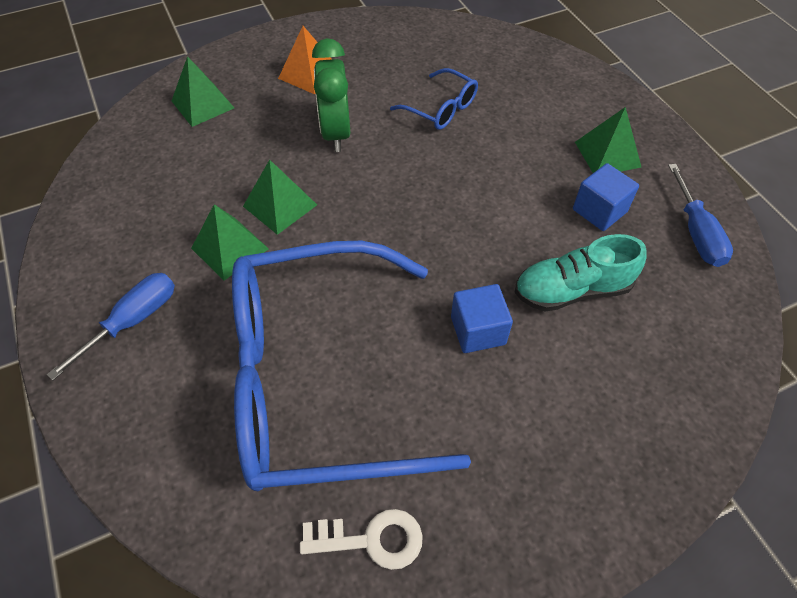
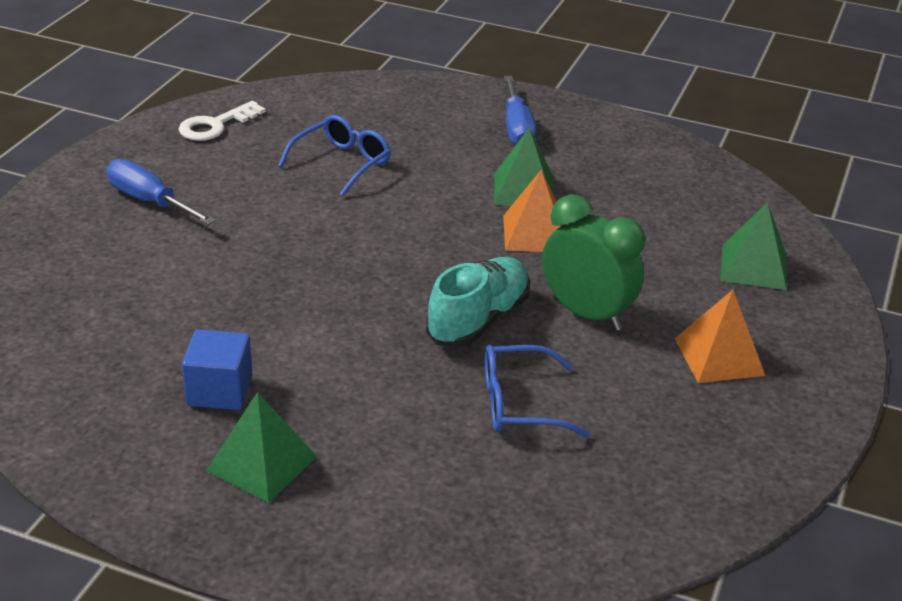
camera: 135 degrees right, 20 degrees down
blue glasses [232,241,471,491] -> blue glasses [278,115,391,196], size x0.40
green pyramid [243,159,317,235] -> orange pyramid [503,170,564,252]
blue cube [451,284,513,353] -> none
turquoise shoe [514,234,647,312] -> turquoise shoe moved to [426,257,530,347]
blue screwdriver [668,164,733,267] -> blue screwdriver moved to [106,159,216,225]

